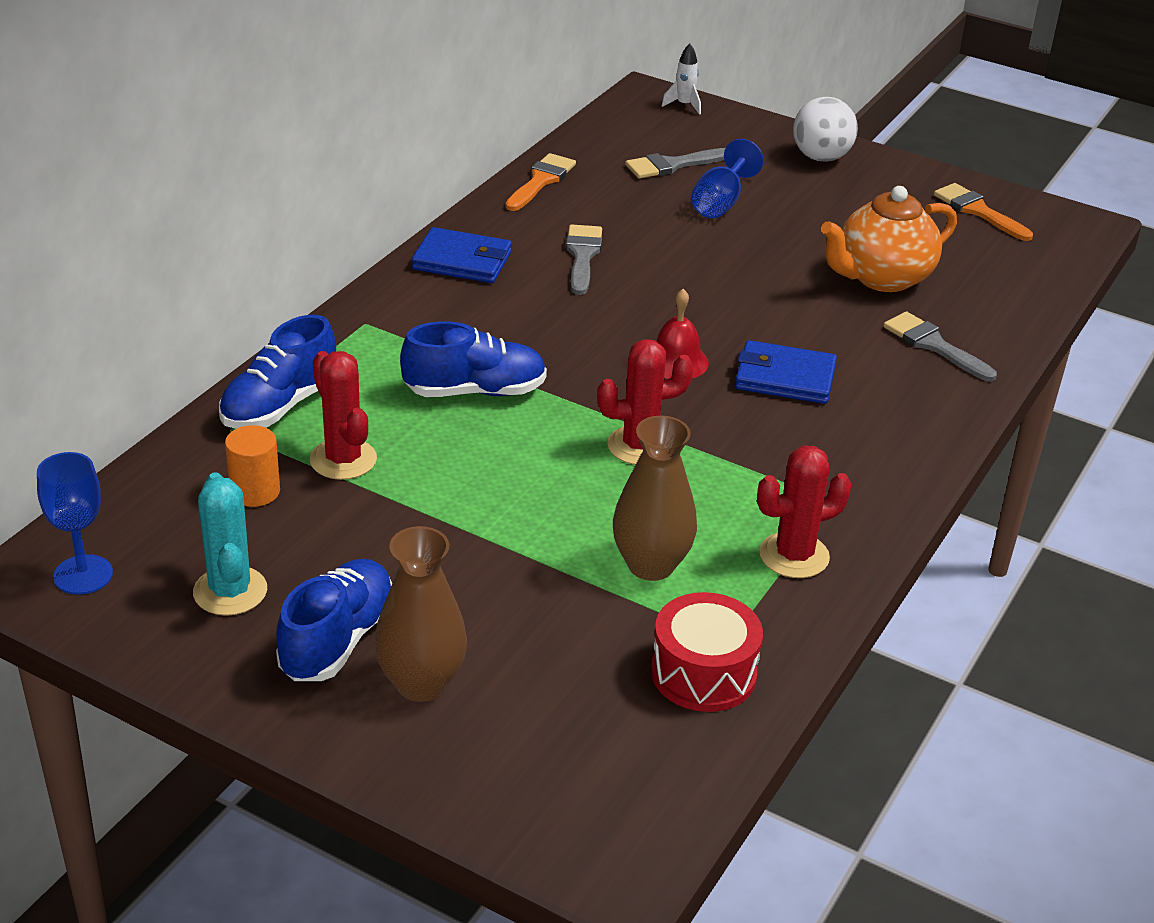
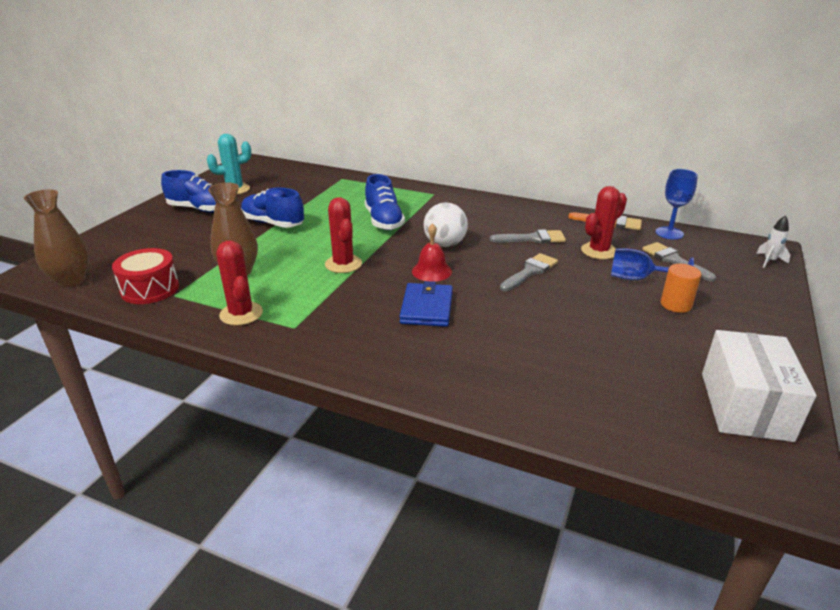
camera: 85 degrees right, 5 degrees down
blue goblet [37,452,113,595] -> blue goblet moved to [656,169,698,239]
blue shoe [219,315,336,429] -> blue shoe moved to [241,187,304,228]
orange cylinder [225,425,280,507] -> orange cylinder moved to [661,264,701,313]
red cactus [310,351,377,480] -> red cactus moved to [581,186,627,259]
brown vase [374,526,467,702] -> brown vase moved to [24,189,89,287]
blue wallet [412,227,512,283] -> none
white ball [793,97,858,162] -> white ball moved to [424,202,468,247]
orange teapot [821,186,957,292] -> none
grey brush [883,311,997,381] -> grey brush moved to [500,253,558,291]
orange brush [934,183,1033,241] -> white box [702,330,816,442]

